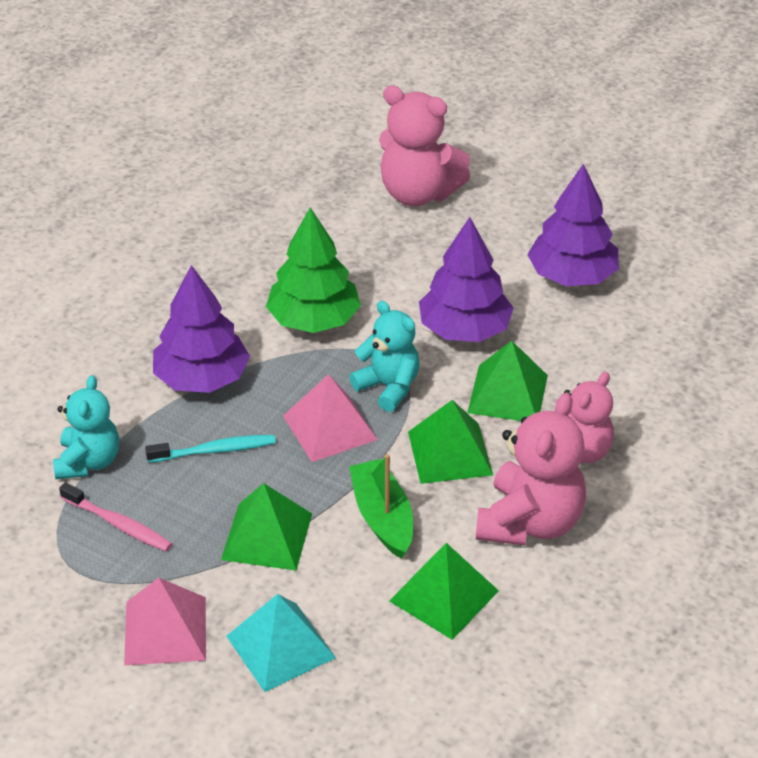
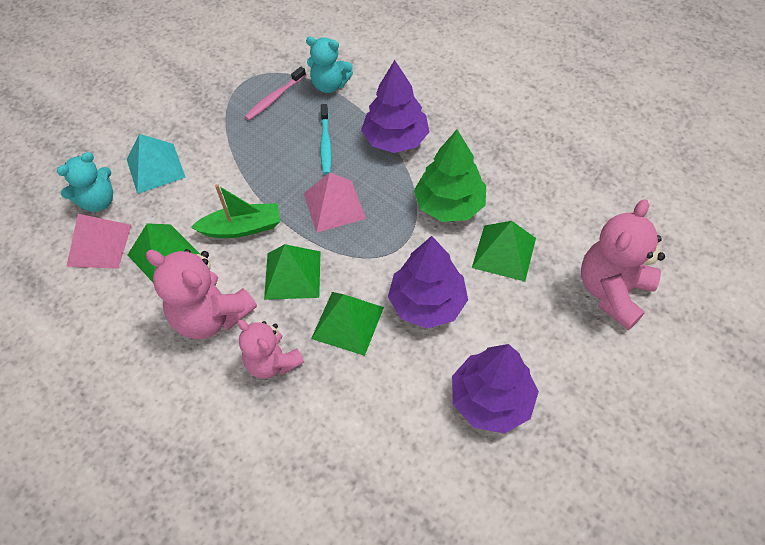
camera: 100 degrees right, 15 degrees up
pink pyramid [124,578,206,665] -> pink pyramid moved to [66,214,132,269]
green pyramid [221,483,312,571] -> green pyramid moved to [472,221,536,281]
turquoise teddy bear [349,301,420,412] -> turquoise teddy bear moved to [57,152,113,212]

